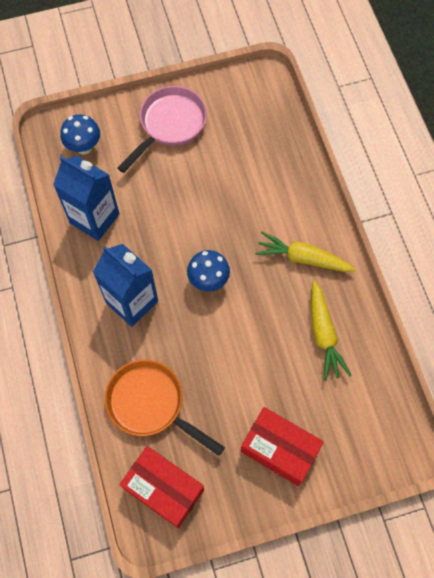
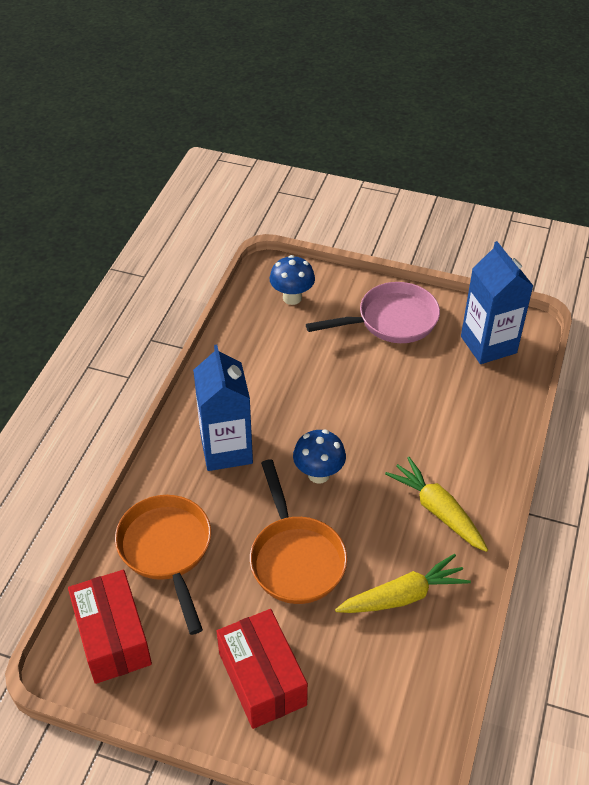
camera: 35 degrees right, 20 degrees down
blue carton [53,156,119,241] -> blue carton moved to [461,241,533,364]
yellow carrot [311,280,352,381] -> yellow carrot turned 135 degrees counterclockwise [335,554,471,613]
none -> orange pan [250,459,347,604]

